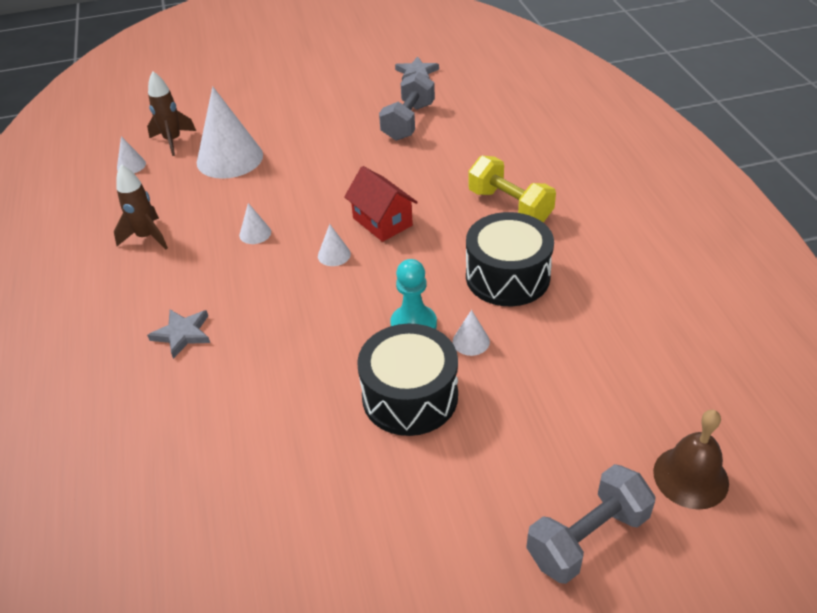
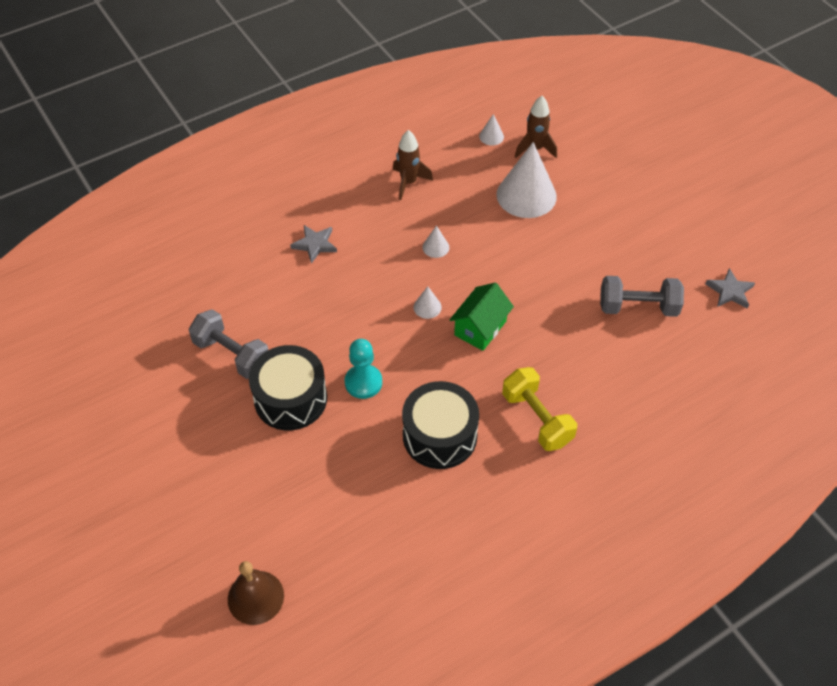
camera: 70 degrees right, 10 degrees up
red house [344,166,418,242] -> green house [450,283,514,351]
white cone [453,310,490,356] -> none
yellow dumbbell [468,156,556,223] -> yellow dumbbell turned 60 degrees counterclockwise [502,367,577,451]
grey dumbbell [526,464,655,584] -> grey dumbbell moved to [189,309,268,379]

